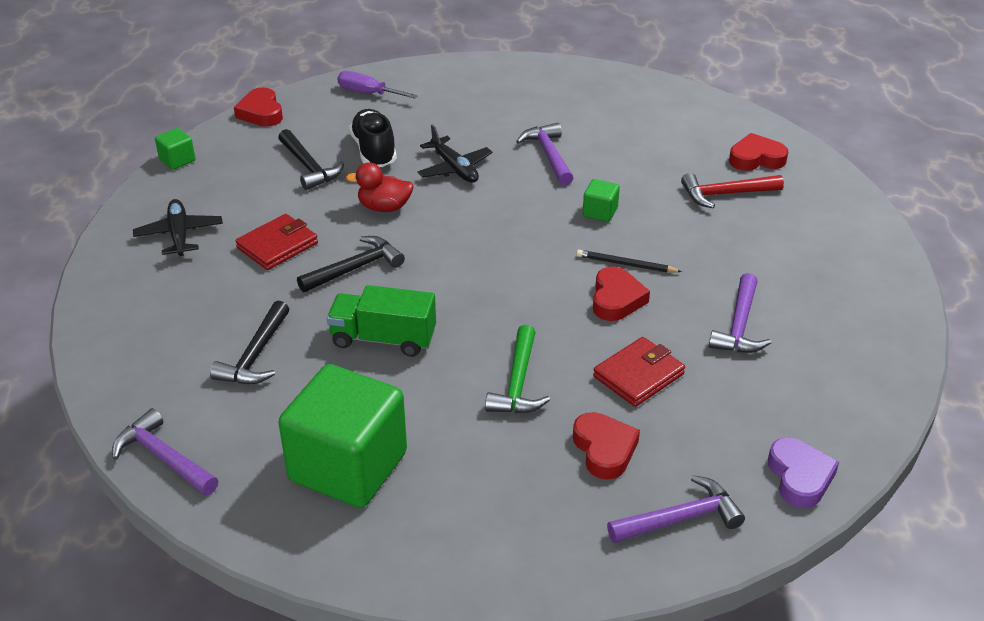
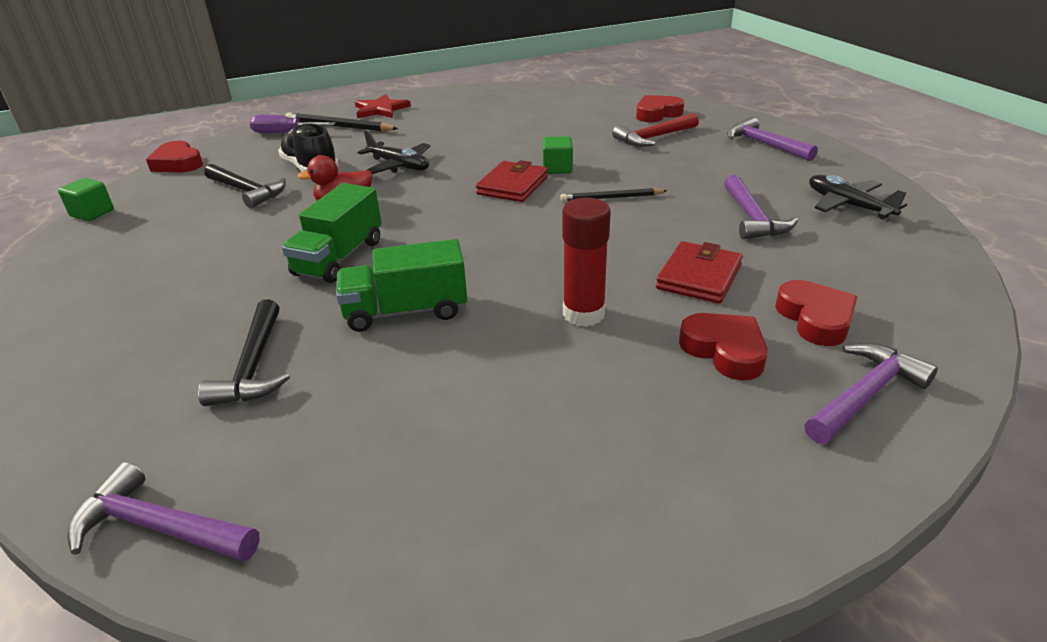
camera: 20 degrees left, 5 degrees down
black plane [133,199,223,256] -> black plane moved to [809,175,907,220]
red wallet [236,214,318,270] -> red wallet moved to [476,160,548,202]
green cube [278,364,407,508] -> none
black hammer [297,236,405,292] -> green truck [282,183,382,283]
green hammer [485,325,550,414] -> red glue stick [562,197,611,327]
purple hammer [516,123,573,186] -> purple hammer moved to [727,117,818,161]
red heart [593,267,650,321] -> red heart moved to [775,280,857,346]
purple heart [768,437,839,508] -> none
none -> black pencil [285,112,398,132]
none -> red star [355,94,411,118]

